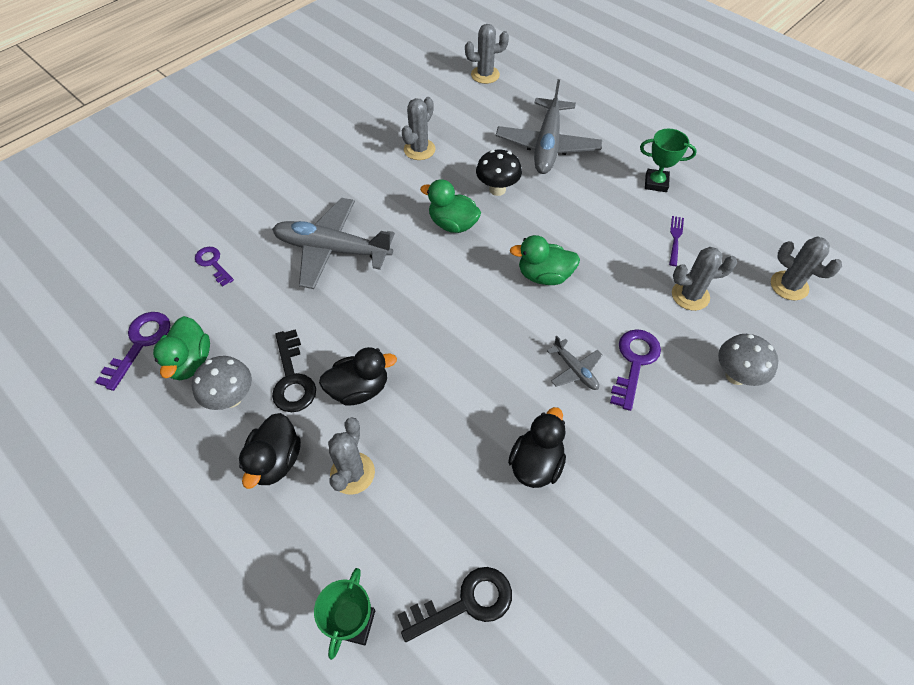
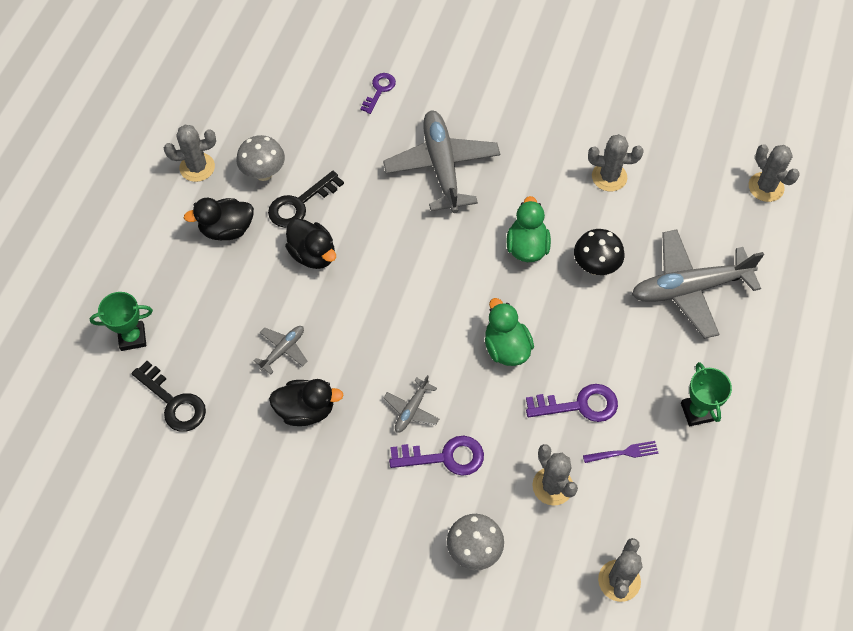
camera: 65 degrees right, 5 degrees up
purple key [96,312,170,391] -> purple key moved to [526,384,618,422]
green duck [153,316,210,380] -> none
grey cactus [328,417,375,495] -> grey cactus moved to [164,125,216,182]
none -> grey plane [254,326,308,375]

